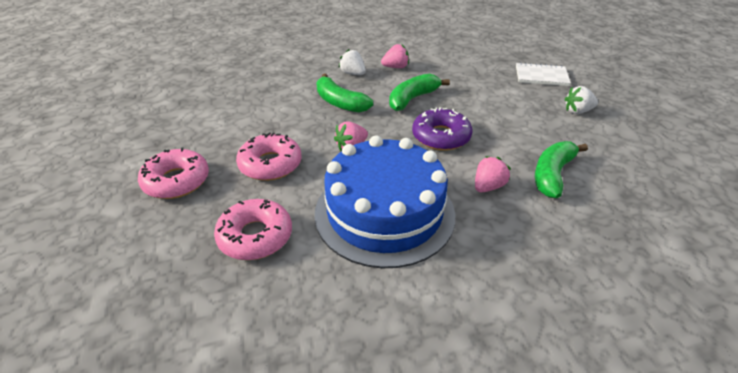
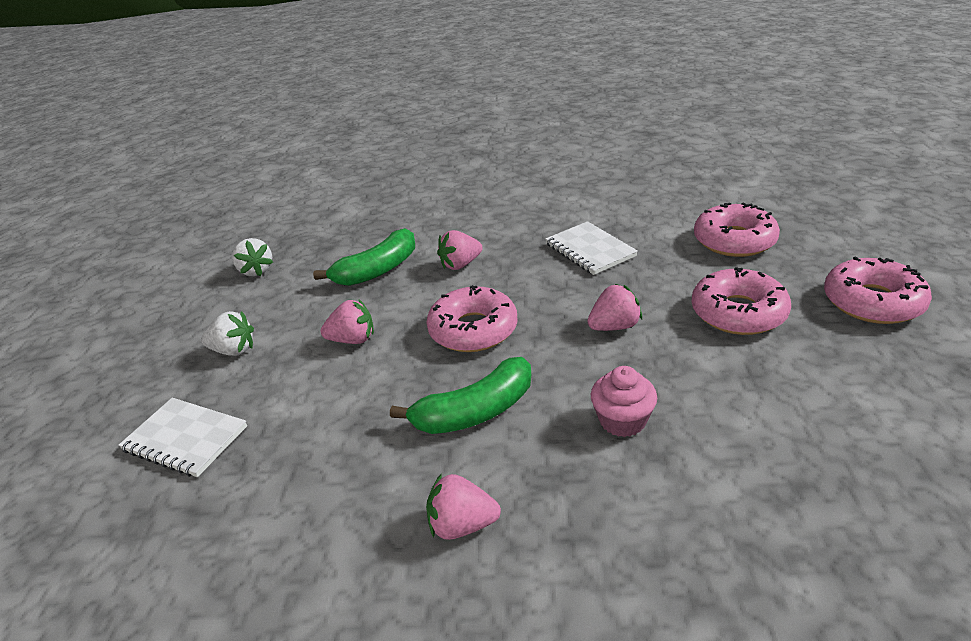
camera: 160 degrees left, 5 degrees down
blue cake [315,135,455,268] -> white notebook [545,221,638,275]
green banana [316,74,373,113] -> pink cupcake [591,366,657,437]
white strawberry [339,49,366,75] -> white strawberry moved to [232,238,273,277]
purple donut [412,107,472,151] -> pink donut [427,285,518,352]
none -> pink strawberry [321,300,374,344]

